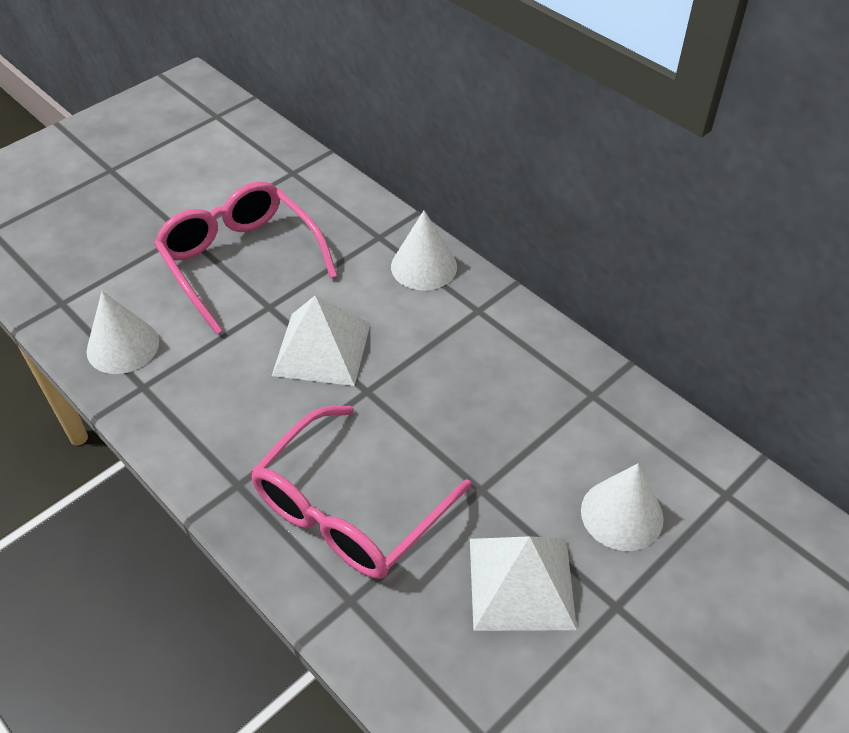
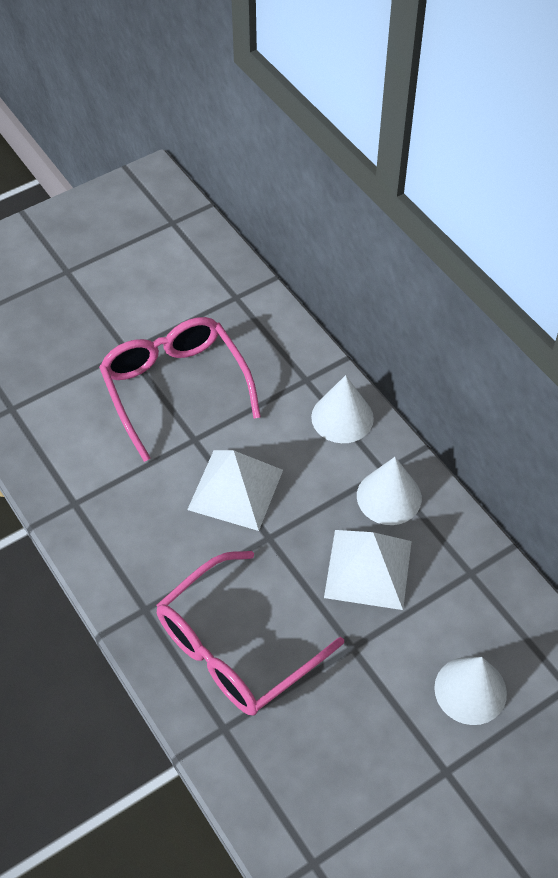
camera: 10 degrees right, 5 degrees up
white cone [86,291,159,374] -> white cone moved to [357,457,422,525]
white pyramid [470,536,577,631] -> white pyramid moved to [324,530,412,610]

